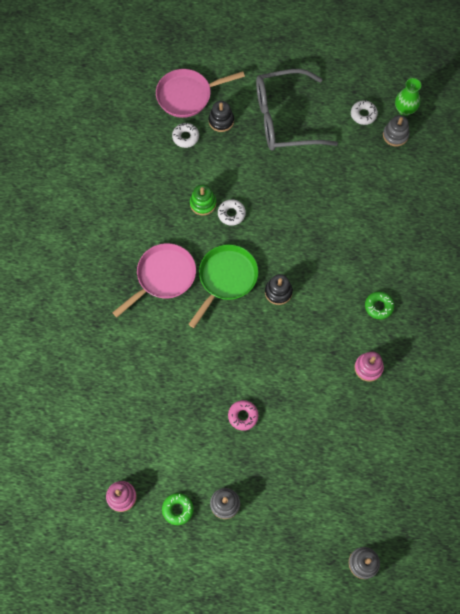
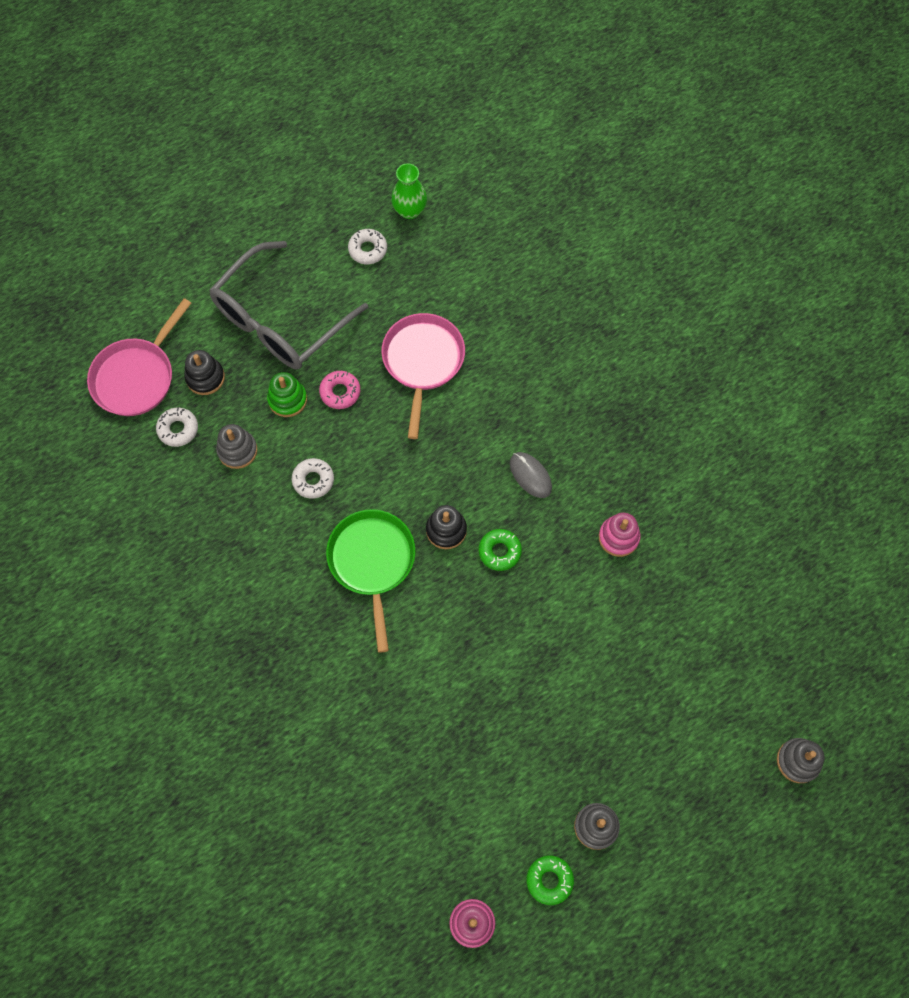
camera: 40 degrees left, 0 degrees up
pink pan [112,243,196,317] -> pink pan moved to [381,313,465,439]
green stacking toy [190,184,216,215] -> green stacking toy moved to [267,372,307,417]
pink donut [228,400,258,431] -> pink donut moved to [319,371,360,409]
green donut [365,291,394,319] -> green donut moved to [479,529,522,571]
grey stacking toy [383,115,409,146] -> grey stacking toy moved to [216,424,257,469]
none -> grey mouse [510,452,552,498]

